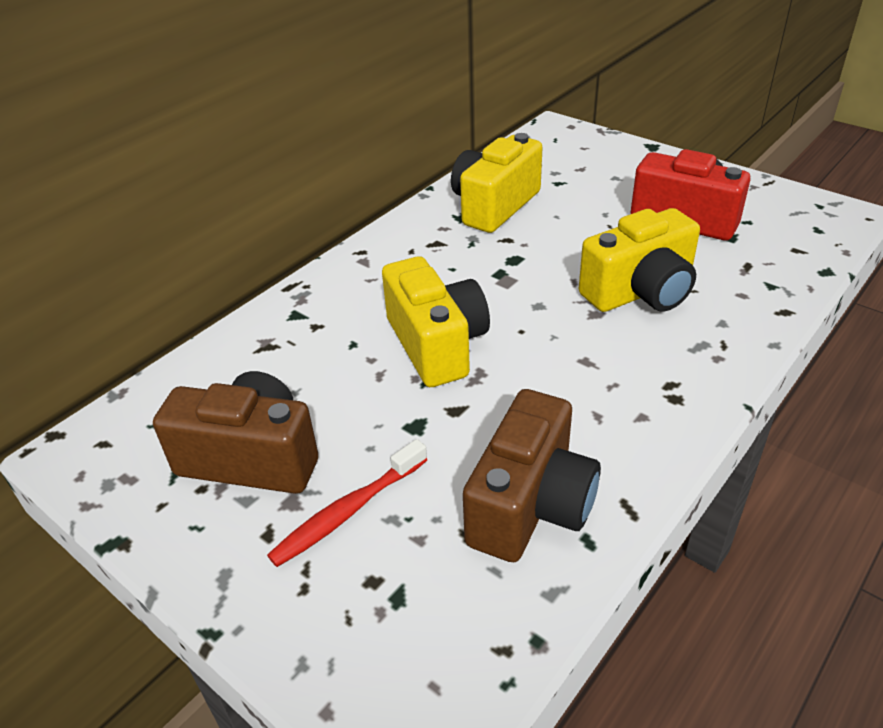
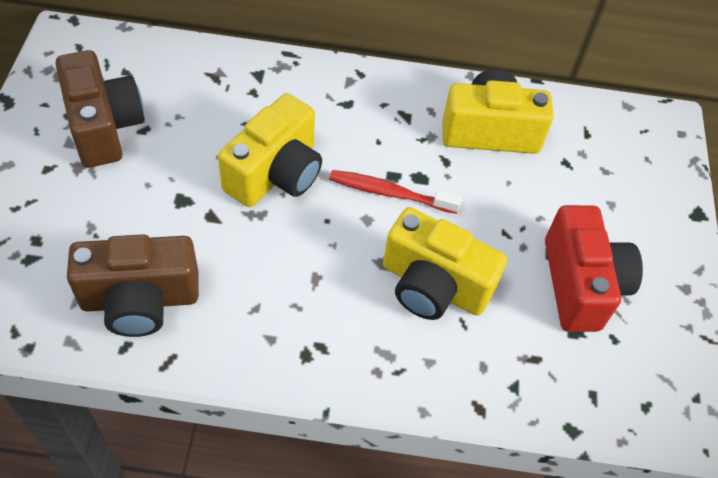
camera: 50 degrees right, 15 degrees up
red toothbrush [267,439,427,567] -> red toothbrush moved to [329,170,462,214]

